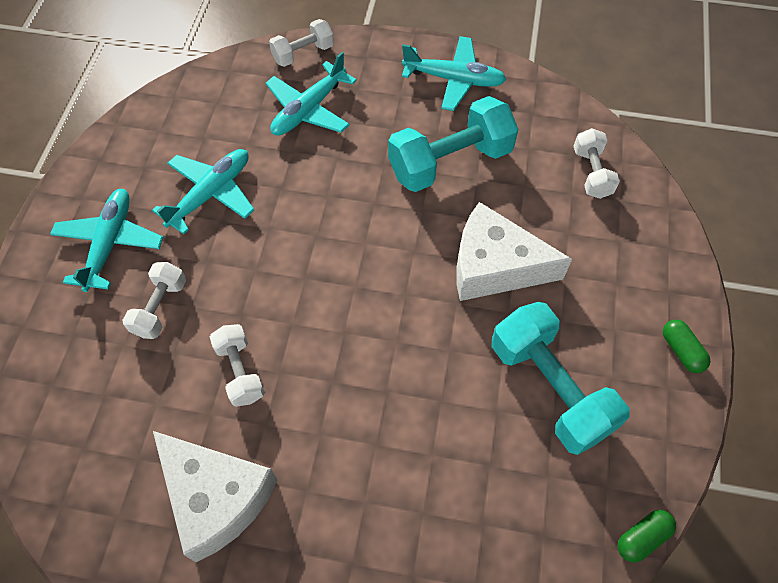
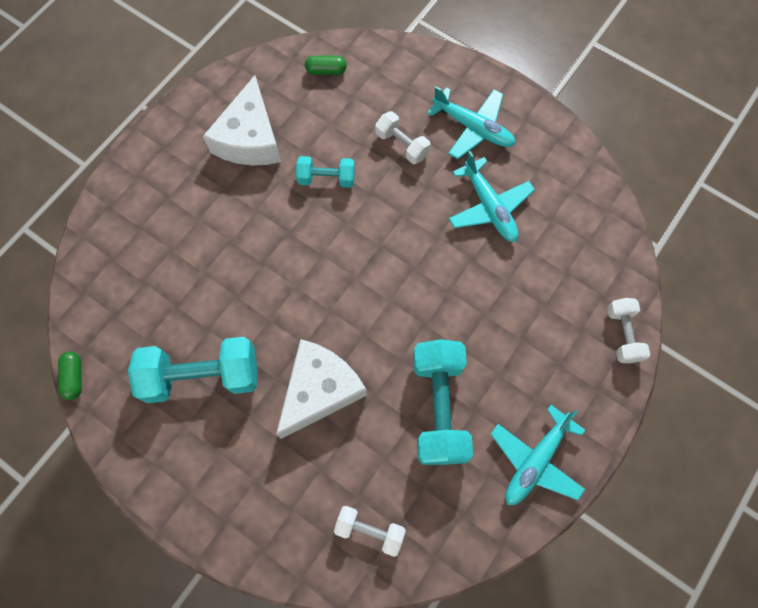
camera: 115 degrees right, 10 degrees up
white cheese [153,431,278,562] -> white cheese turned 60 degrees counterclockwise [203,75,281,165]
white dumbbell [210,324,265,407] -> turquoise dumbbell [296,156,355,188]
turquoise plane [266,52,357,136] -> none
green capsule [663,319,711,373] -> green capsule moved to [305,56,347,75]

